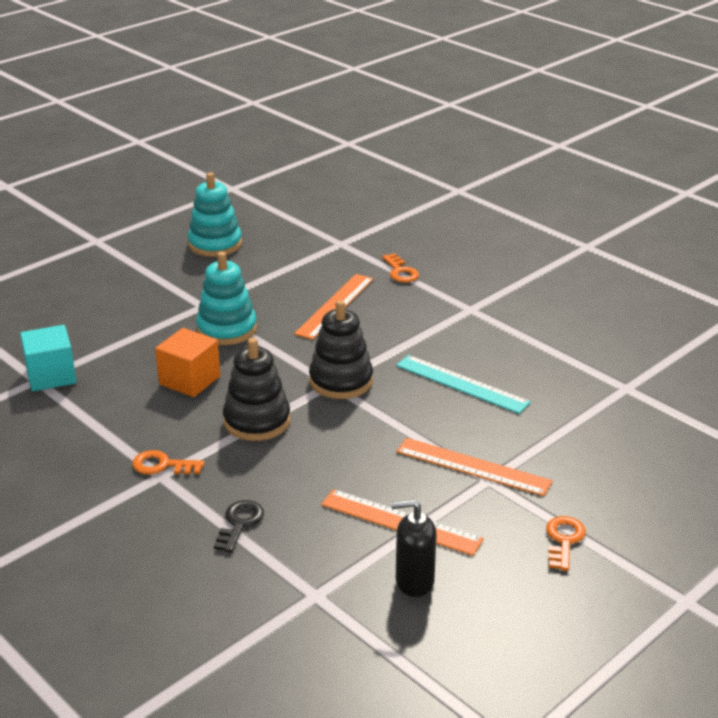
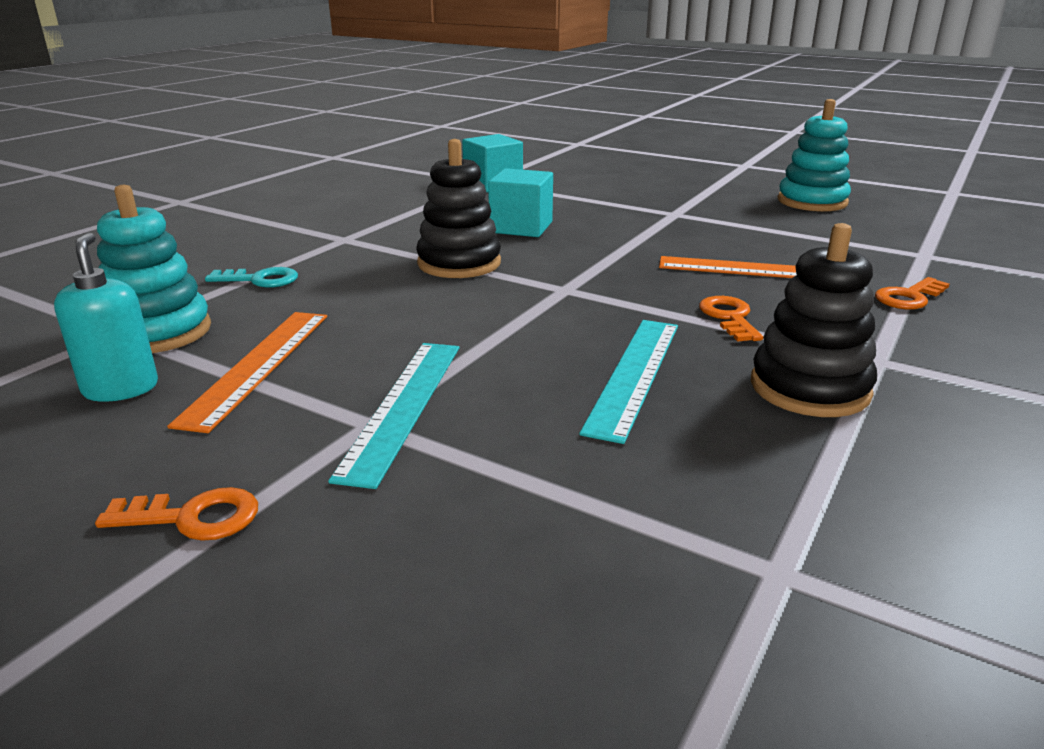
camera: 75 degrees right, 5 degrees down
orange key [132,450,205,475] -> orange key moved to [699,296,763,342]
orange cube [155,328,220,397] -> turquoise cube [488,168,553,237]
turquoise stacking toy [196,252,257,345] -> turquoise stacking toy moved to [97,185,211,353]
black key [214,500,264,553] -> turquoise key [205,267,298,288]
black stacking toy [309,300,373,399] -> black stacking toy moved to [751,223,877,417]
black soap dispenser [391,499,437,597] -> turquoise soap dispenser [54,232,158,402]
orange ruler [396,438,552,496] -> turquoise ruler [328,343,459,489]

